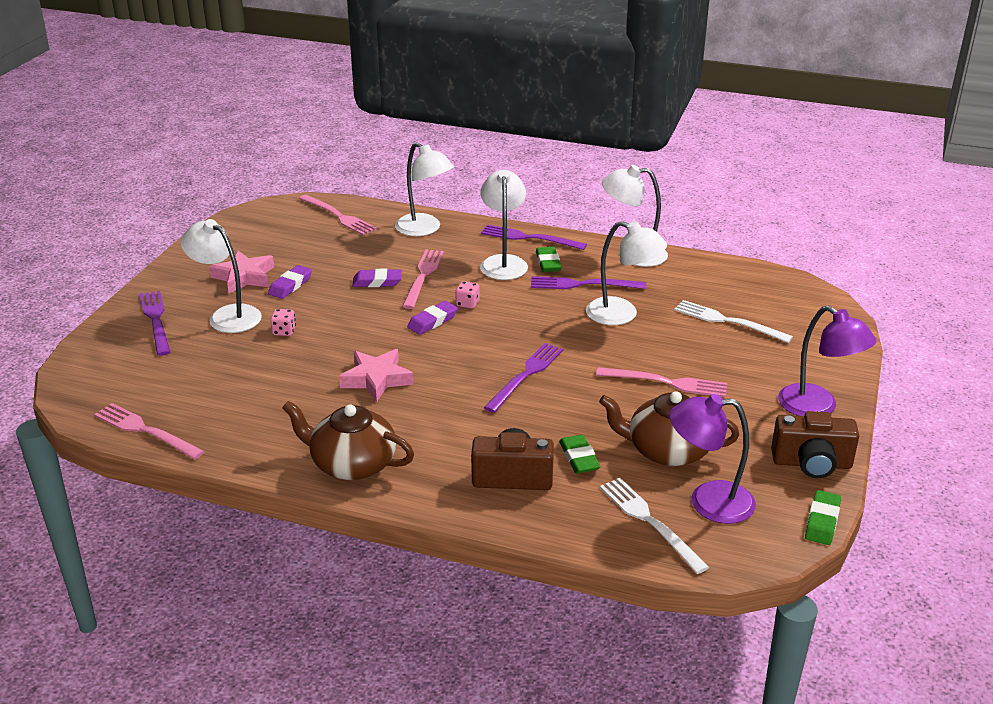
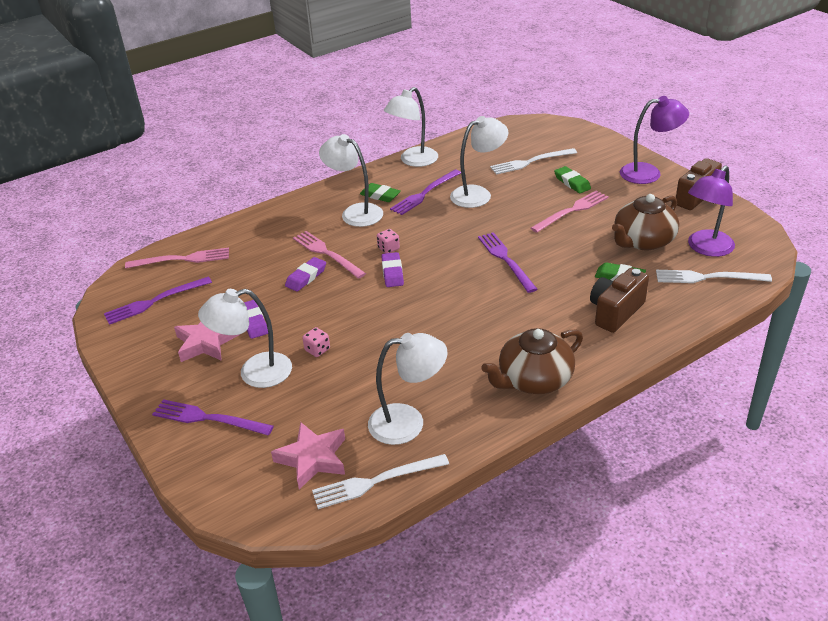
camera: 50 degrees left, 5 degrees up
pink fork [94,403,205,460] -> white fork [312,454,449,509]
pink star [339,349,413,402] -> pink star moved to [271,422,345,489]
white lamp [395,142,454,236] -> white lamp moved to [368,333,448,445]
purple fork [481,224,587,250] -> purple fork moved to [104,277,212,325]
green eraser [805,490,841,545] -> green eraser moved to [554,166,591,193]

